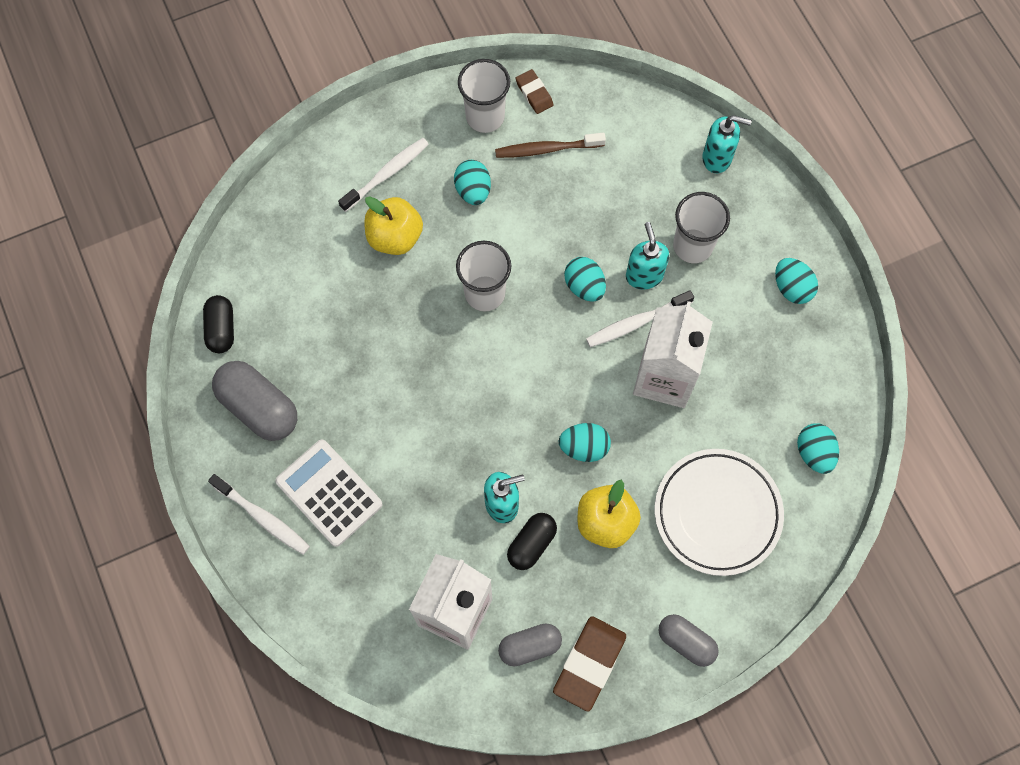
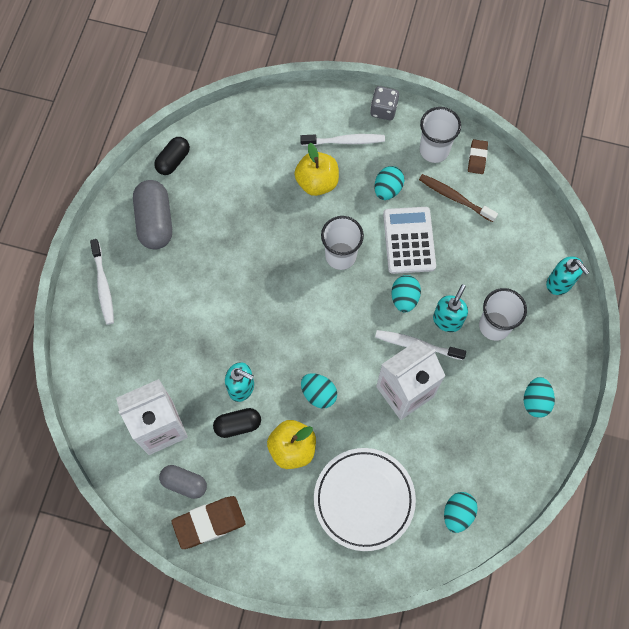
camera: 40 degrees right, 0 degrees up
white calculator [275,439,383,547] -> white calculator moved to [383,207,436,274]
grey capsule [658,614,719,667] -> none
none -> grey dice [370,86,399,120]

